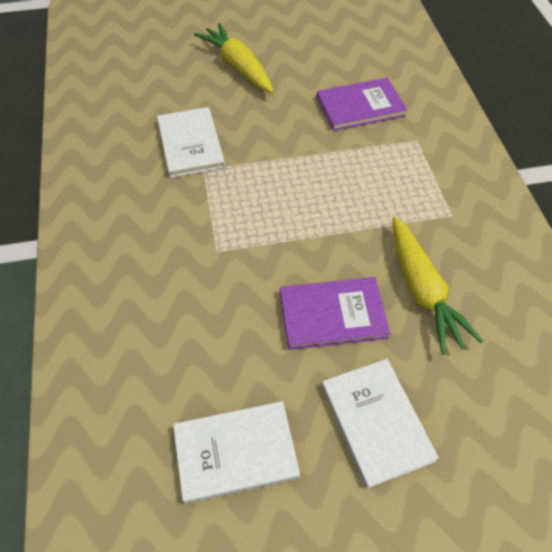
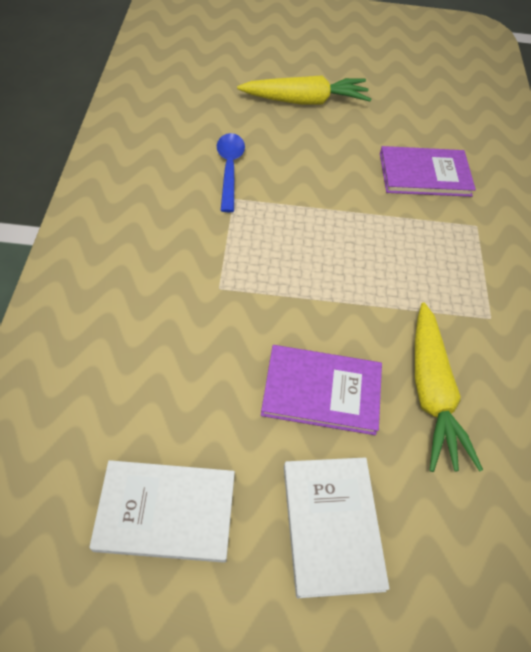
camera: 10 degrees right, 0 degrees up
white book [157,107,225,178] -> blue spoon [217,133,245,212]
yellow carrot [194,23,274,93] -> yellow carrot turned 105 degrees clockwise [237,75,371,104]

